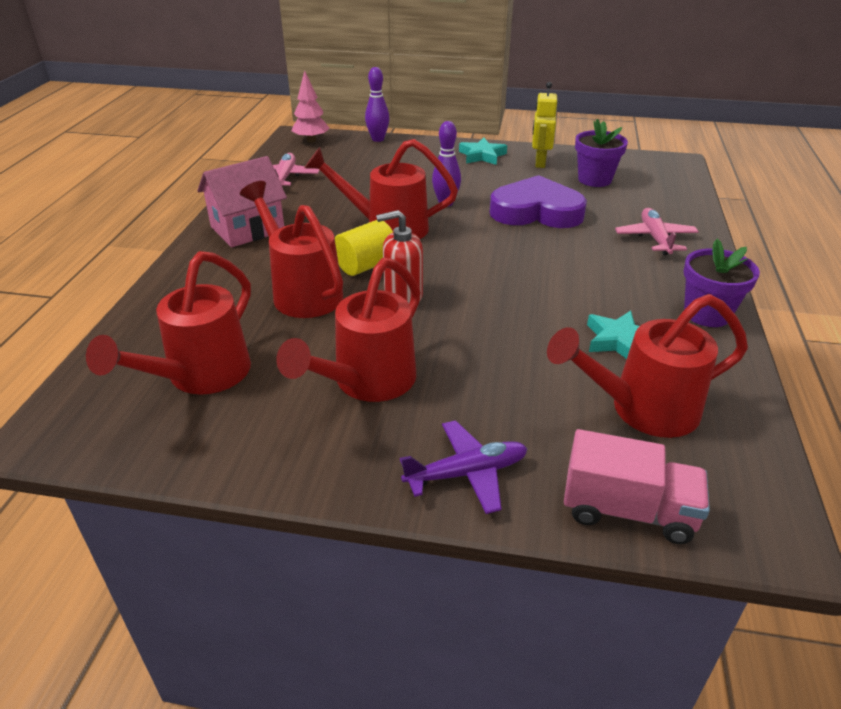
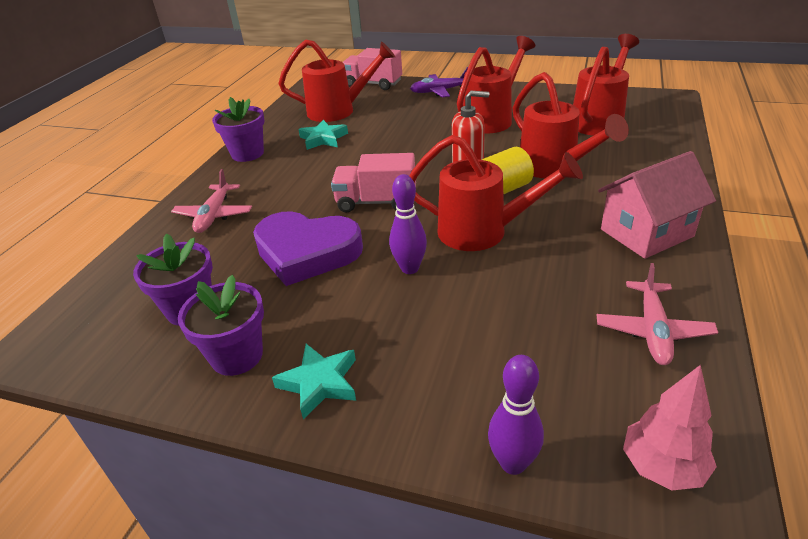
camera: 170 degrees left, 0 degrees up
yellow robot [532,82,557,168] -> purple flower pot [178,275,264,376]
none -> pink truck [331,153,416,212]

